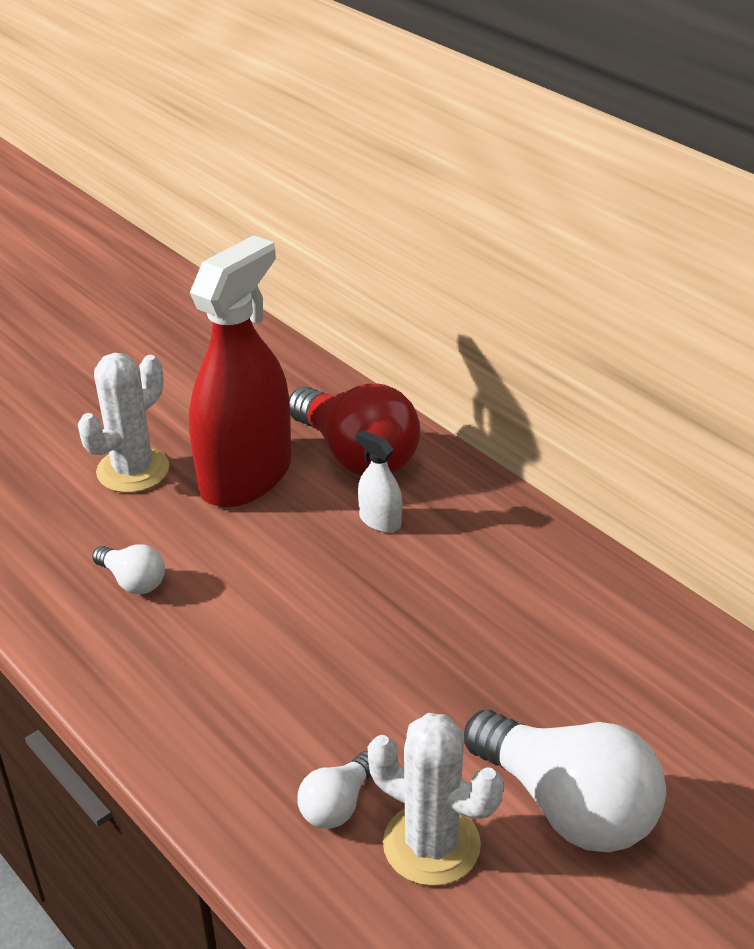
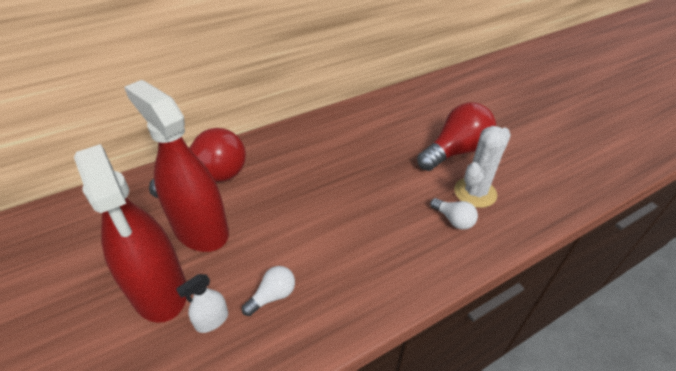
camera: 80 degrees left, 5 degrees up
white cactus [78,353,169,493] -> red spray bottle [74,144,186,323]
white spray bottle [356,430,402,533] -> white spray bottle moved to [176,274,228,333]
white light bulb [464,710,666,852] -> red light bulb [417,102,496,171]

